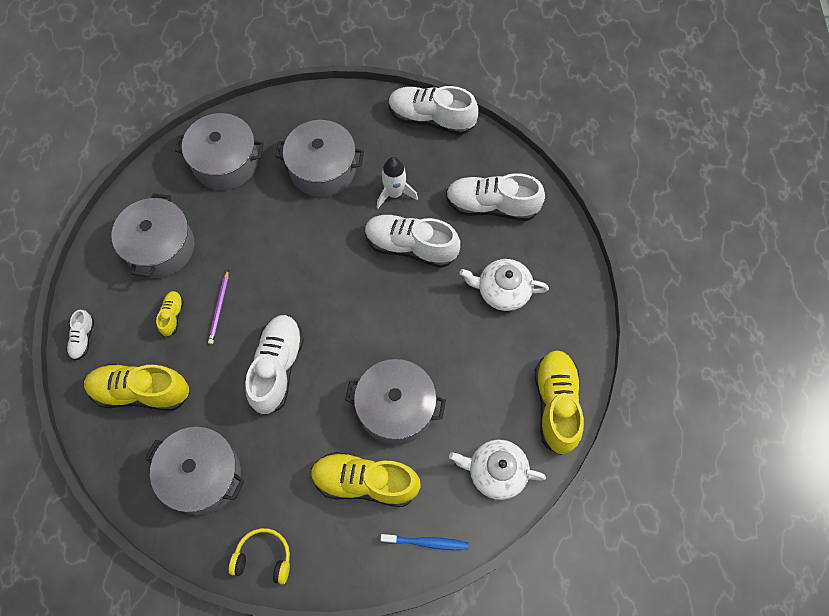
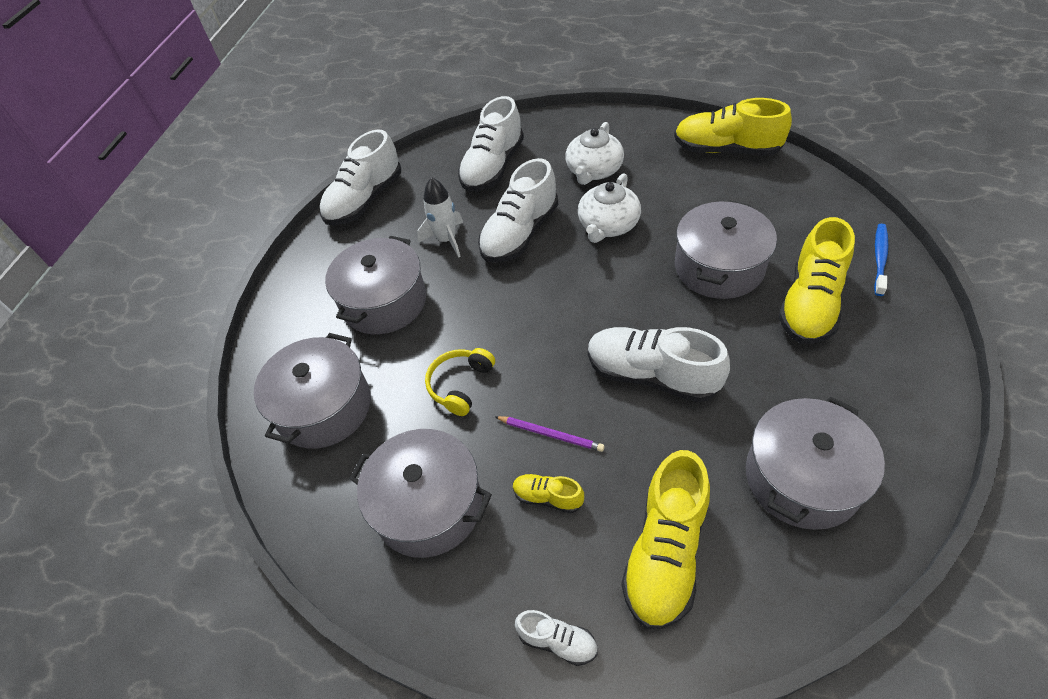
camera: 70 degrees left, 15 degrees down
yellow headphones [229,528,290,584] -> yellow headphones moved to [425,348,495,416]
white teapot [449,439,546,500] -> white teapot moved to [578,173,641,243]

